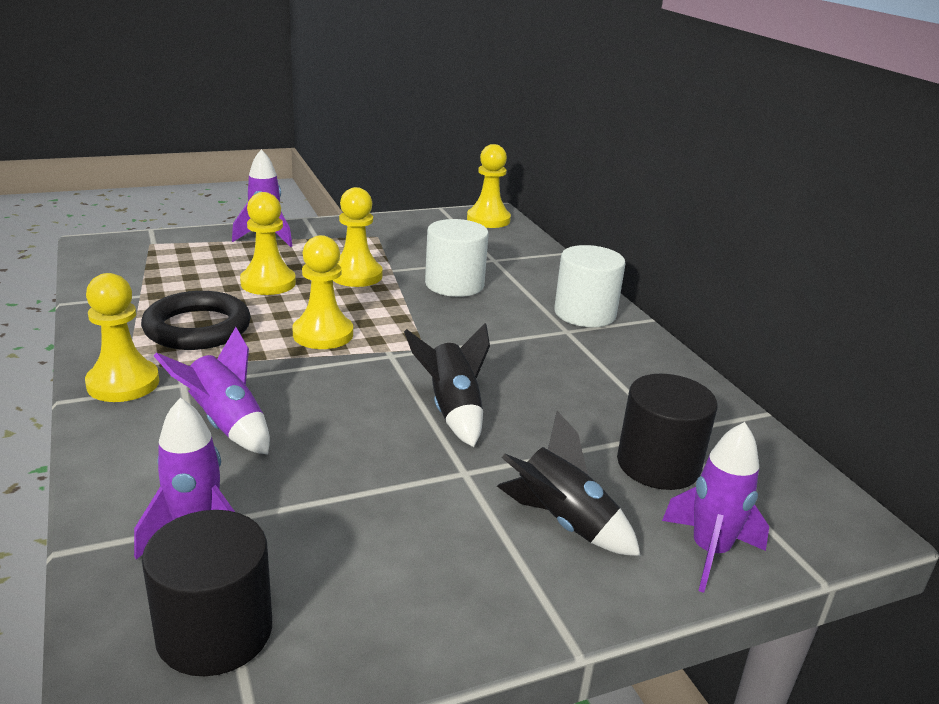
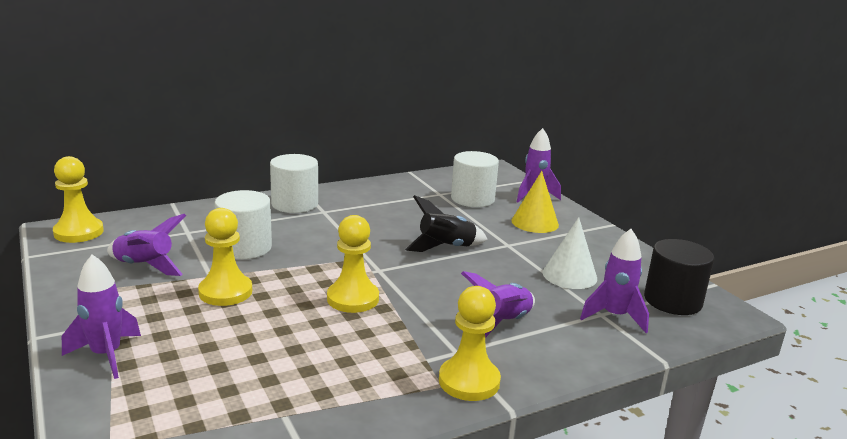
camera: 95 degrees left, 5 degrees down
black ring [141,291,251,350] -> none
yellow pawn [240,192,296,295] -> none
black rocket [497,411,641,556] -> yellow cone [512,171,559,233]
black cylinder [617,374,718,490] -> white cylinder [451,151,499,207]
none -> purple rocket [107,214,186,276]
none -> white cone [543,217,597,289]

